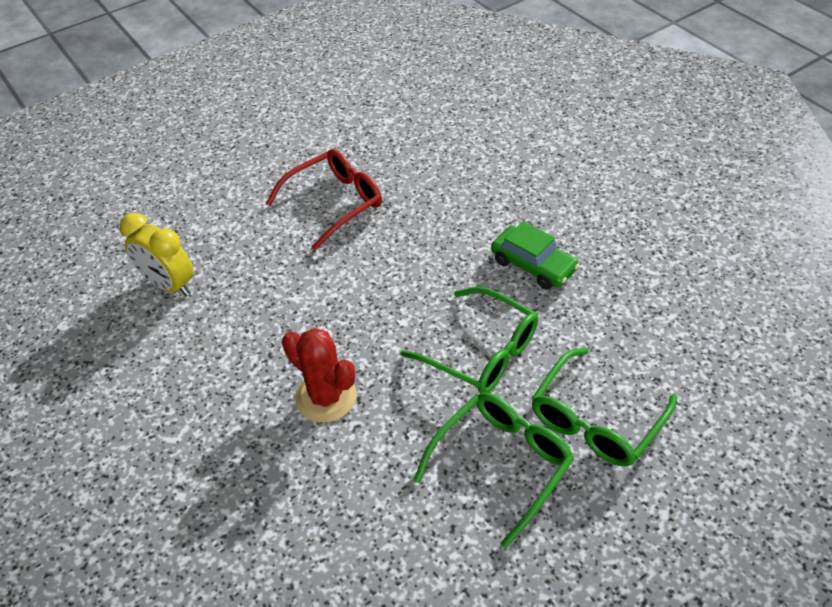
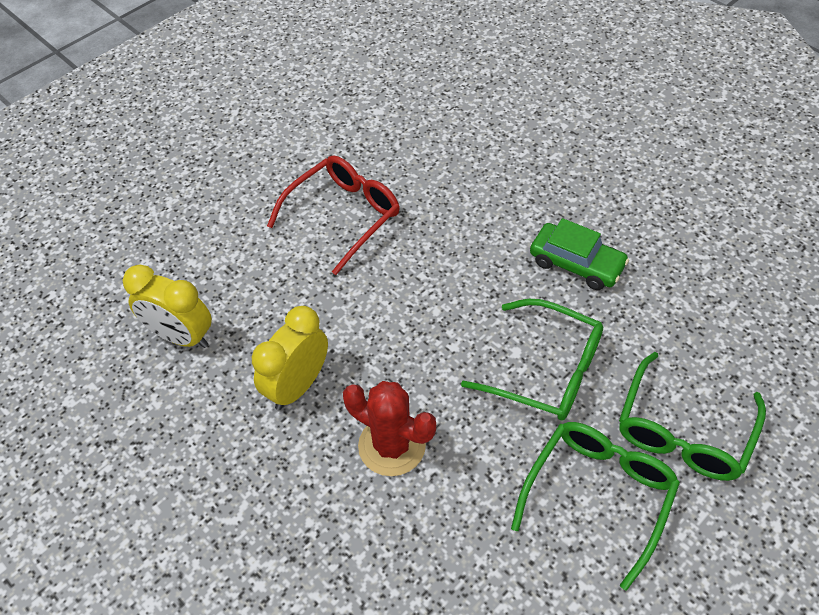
camera: 10 degrees left, 5 degrees up
none -> yellow clock [252,306,328,410]

